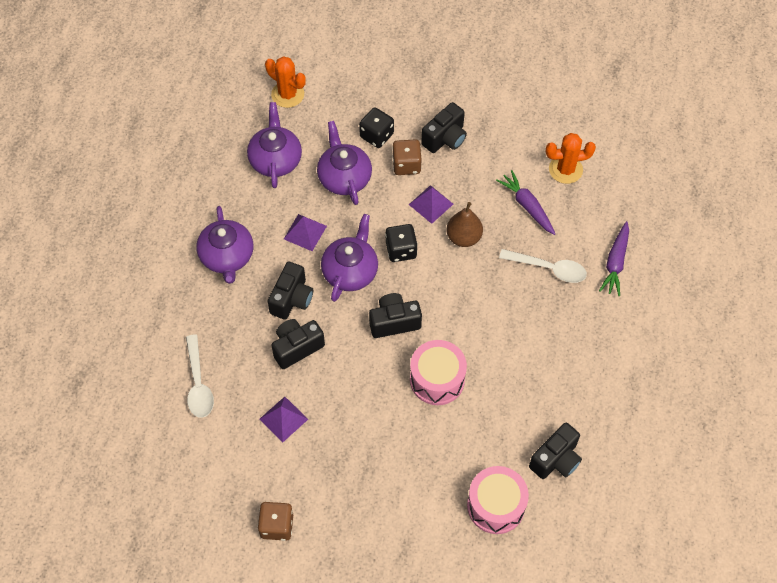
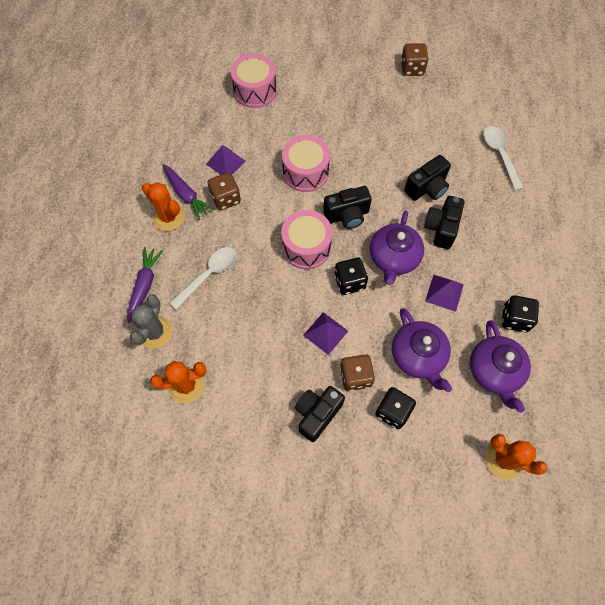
camera: 175 degrees right, 5 degrees up
purple teapot [196,206,253,284] -> none
purple pyramid [259,397,308,442] -> purple pyramid moved to [206,145,246,175]
brown pear [447,202,483,247] -> none
purple carrot [496,170,555,235] -> purple carrot moved to [162,164,214,220]
white spoon [499,249,587,283] -> white spoon turned 120 degrees clockwise [169,247,237,310]
black camera [529,423,582,479] -> none
none -> grey cactus [130,294,173,349]
none -> orange cactus [142,182,185,231]
none -> brown dice [208,172,241,210]
none -> pink drum [281,210,333,269]
none -> black dice [502,295,539,332]

